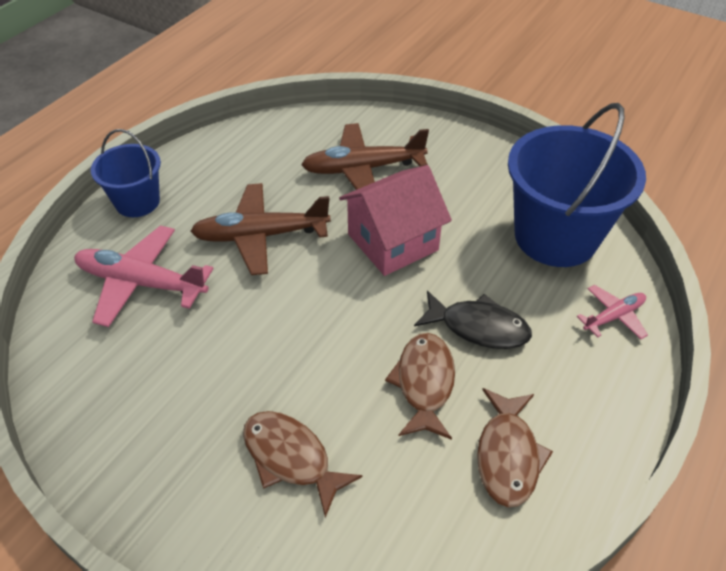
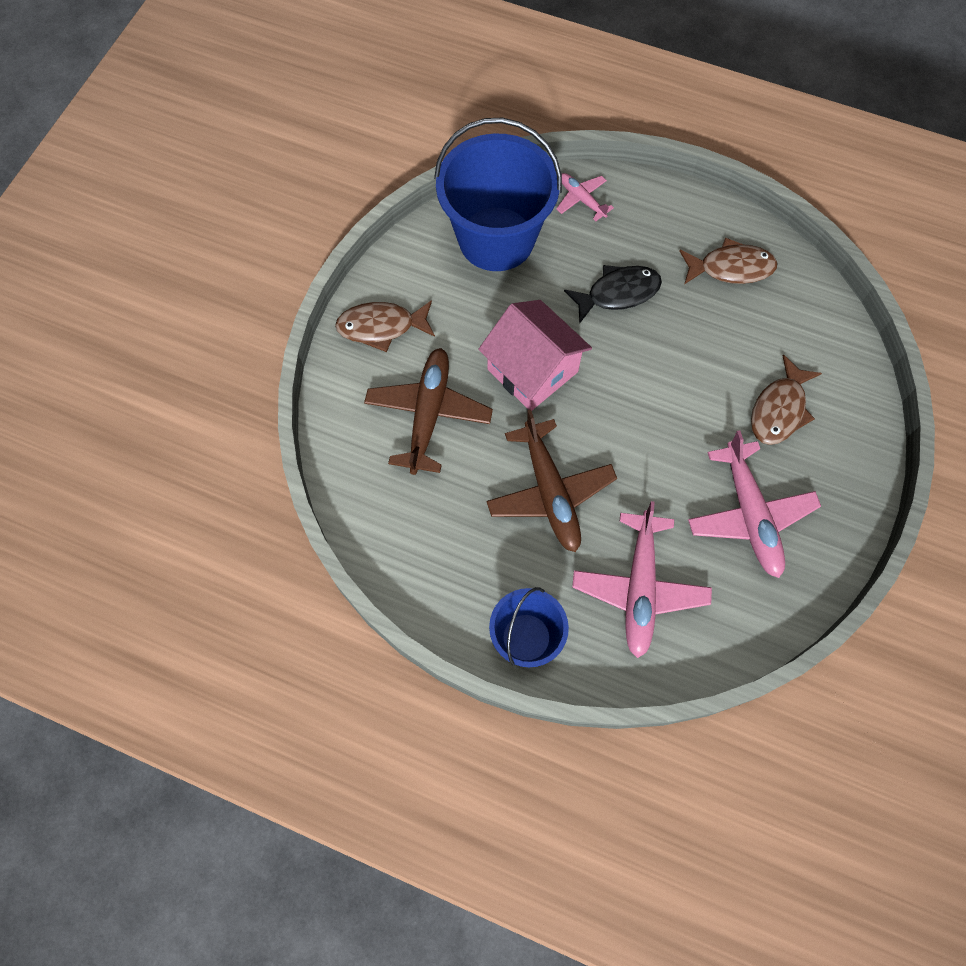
camera: 100 degrees left, 20 degrees up
brown plane [301,123,429,190] -> brown plane turned 150 degrees counterclockwise [364,348,493,475]
brown fish [385,333,455,440] -> brown fish moved to [335,300,435,352]
black fish [414,291,532,349] -> black fish turned 60 degrees clockwise [564,265,662,324]
none -> pink plane [688,430,821,578]

